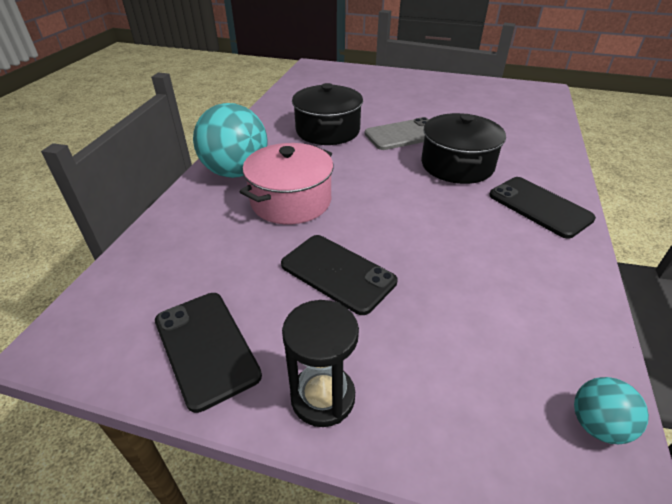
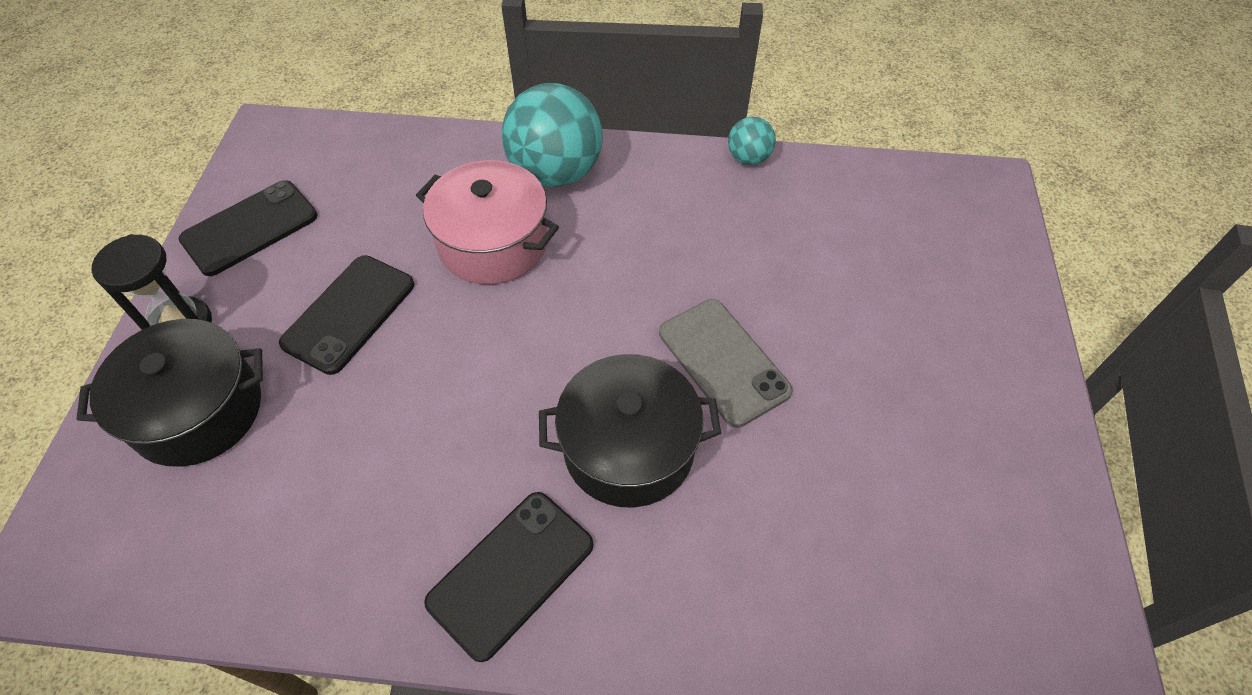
camera: 80 degrees right, 15 degrees up
black pot [292,83,363,145] -> black pot moved to [77,319,263,467]
turquoise ball [574,377,649,444] -> turquoise ball moved to [728,117,776,165]

